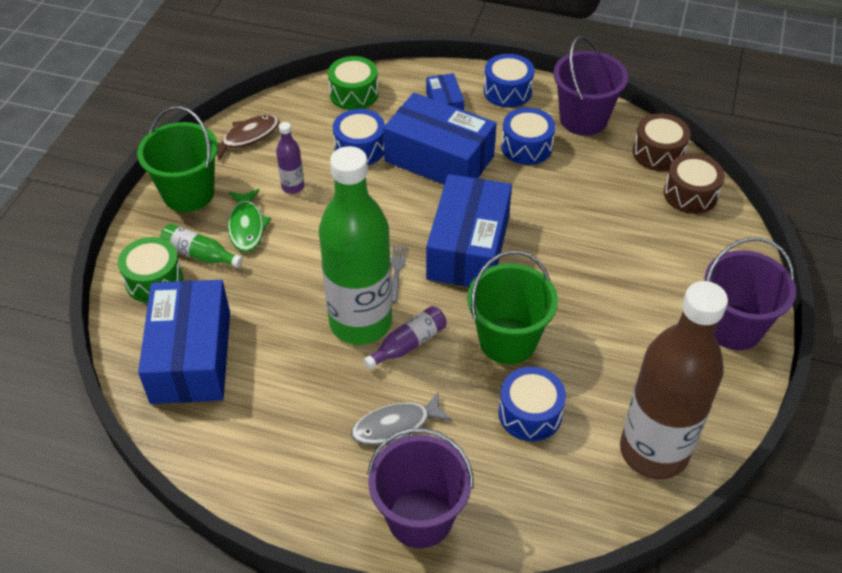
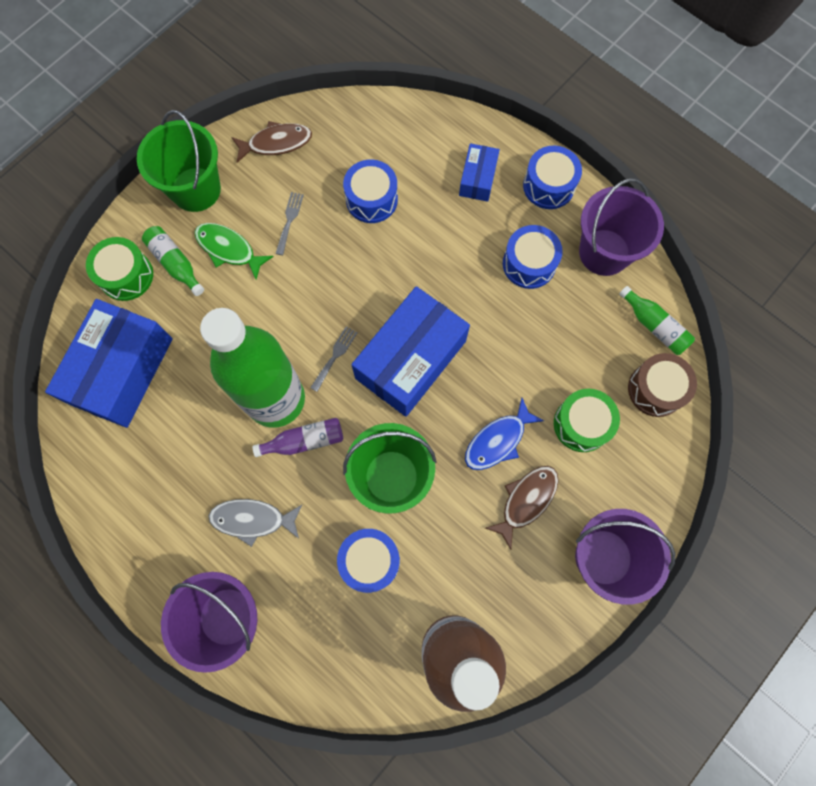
camera: 25 degrees right, 25 degrees up
green fish [228,189,271,252] -> green fish turned 105 degrees clockwise [194,223,274,280]
purple bottle [276,122,304,194] -> grey fork [276,192,304,255]
green drum [328,56,378,110] -> green drum moved to [554,389,620,452]
blue box [383,93,497,185] -> none
brown drum [633,114,691,171] -> green bottle [619,286,695,355]
none -> blue fish [465,398,544,470]
none -> brown fish [485,466,559,549]

